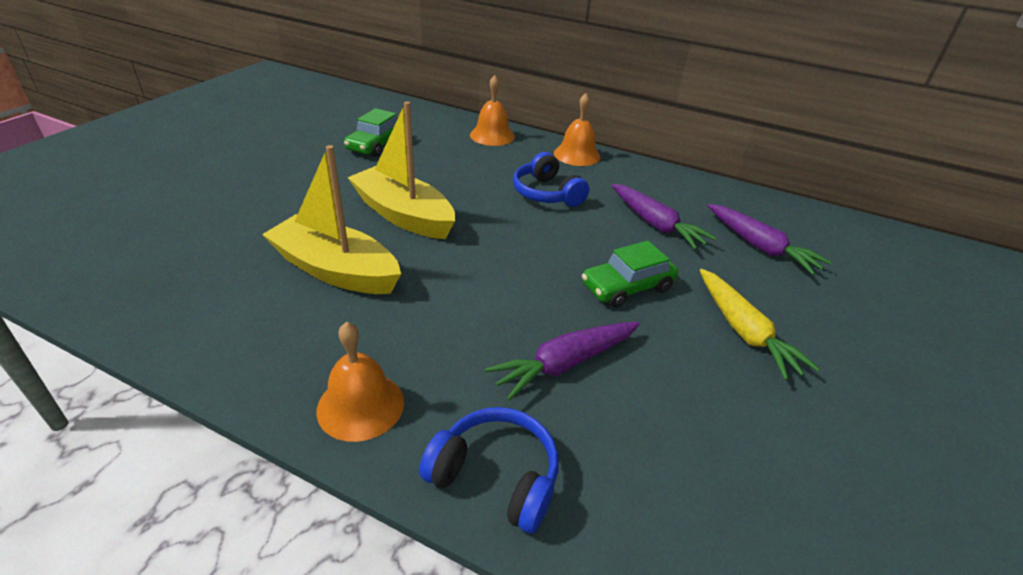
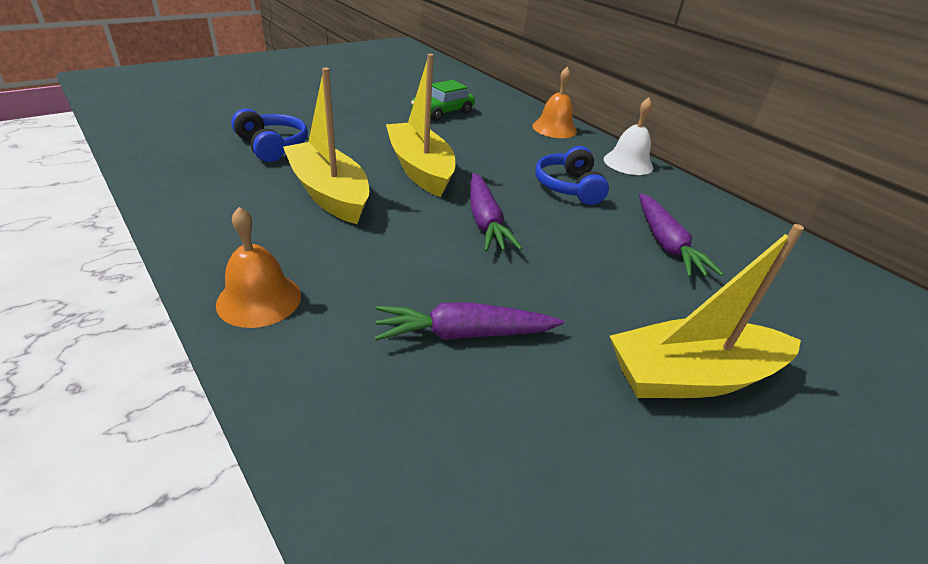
camera: 25 degrees right, 0 degrees up
blue headphones [419,407,559,534] -> blue headphones moved to [231,108,308,162]
orange bell [554,93,601,166] -> white bell [604,98,653,175]
green car [582,241,678,308] -> none
yellow carrot [700,269,820,380] -> yellow boat [610,224,804,398]
purple carrot [708,204,831,275] -> purple carrot moved to [470,173,522,252]

